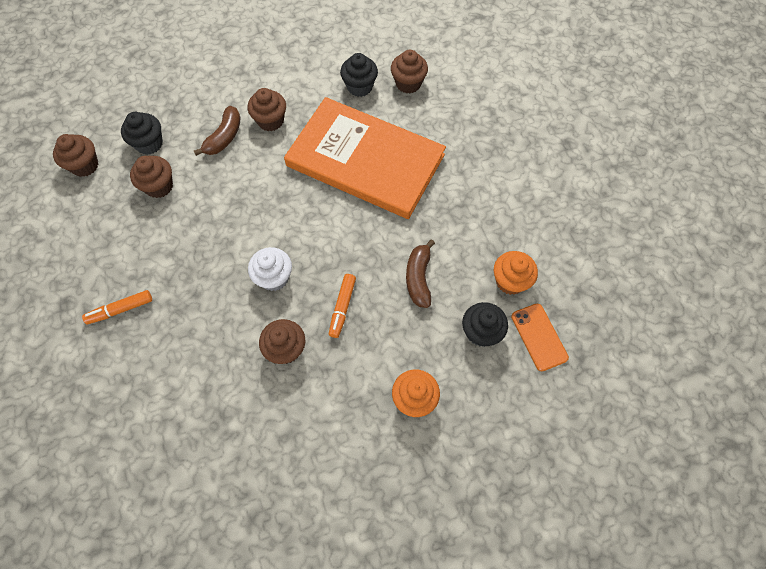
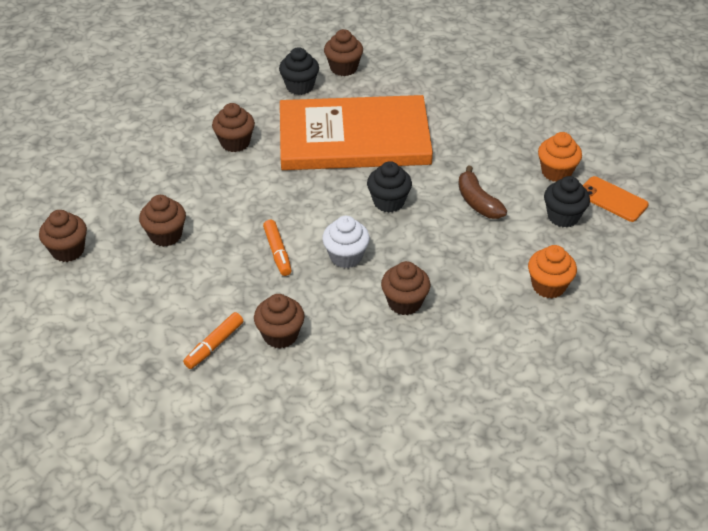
camera: 30 degrees left, 20 degrees down
black cupcake [121,112,163,155] -> black cupcake moved to [367,161,412,213]
brown banana [194,106,241,156] -> none
orange marker [329,274,356,338] -> orange marker moved to [263,220,292,276]
none -> brown cupcake [254,294,305,349]

